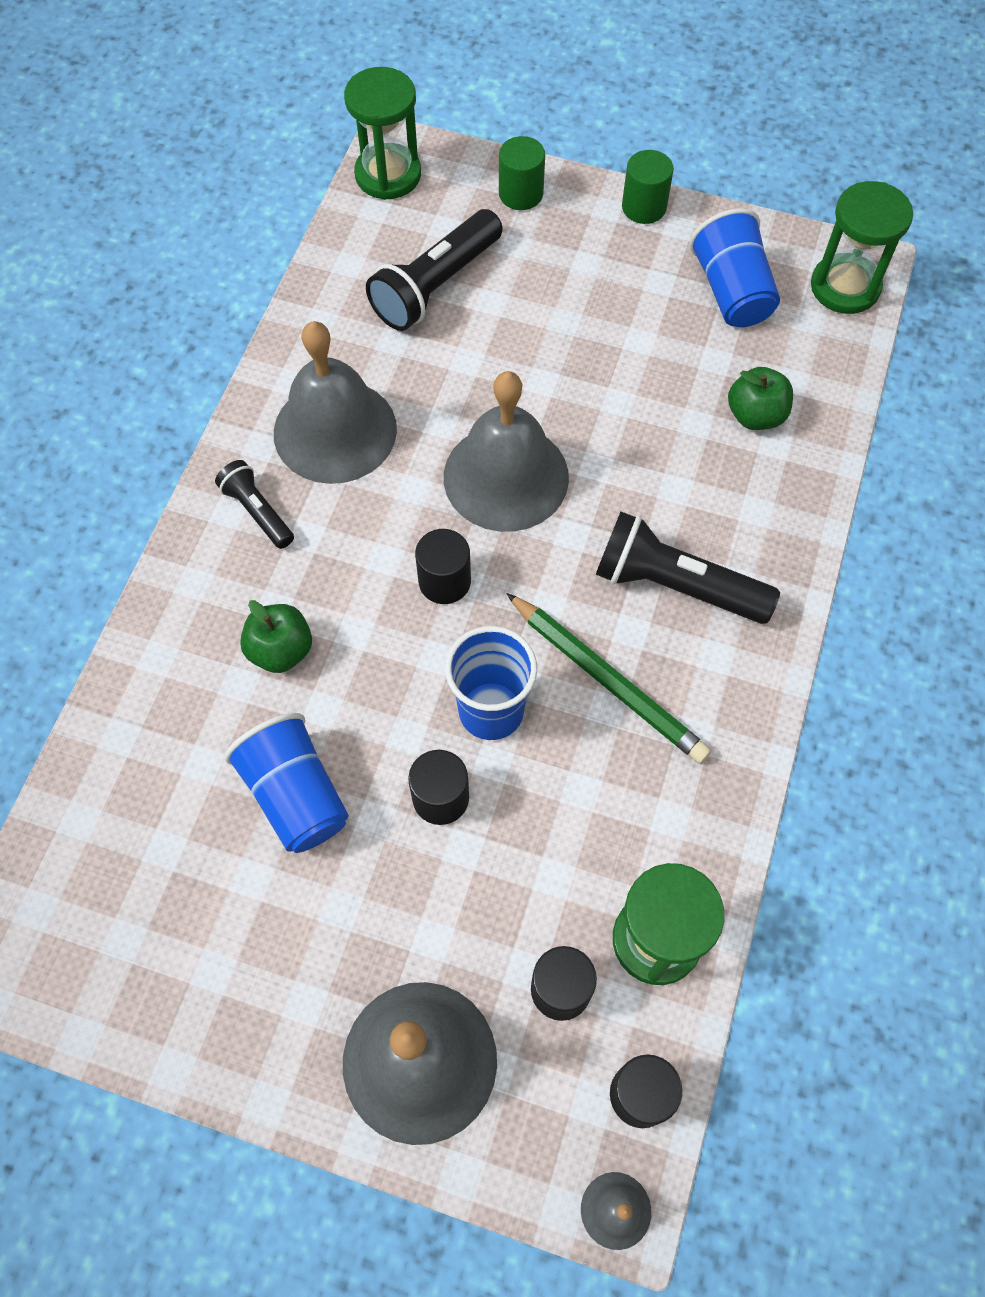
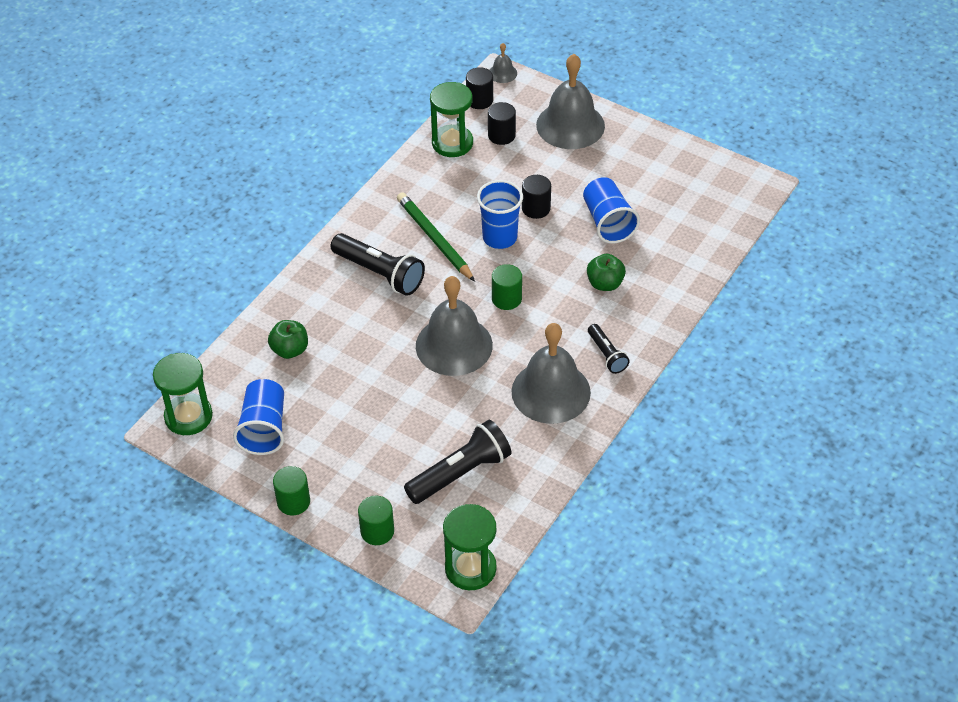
camera: 165 degrees left, 15 degrees down
black cylinder [415,529,471,604] -> green cylinder [492,264,522,310]

